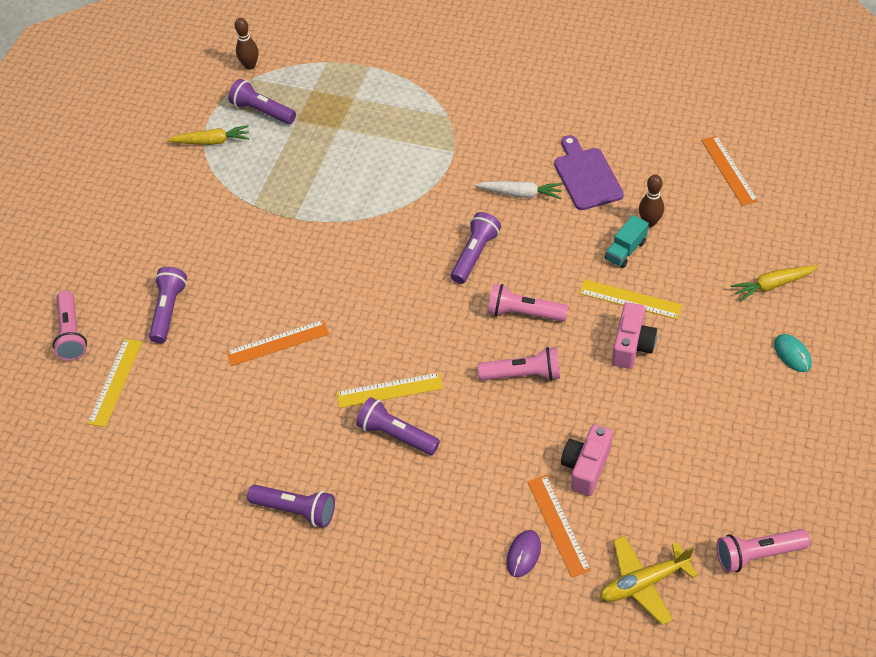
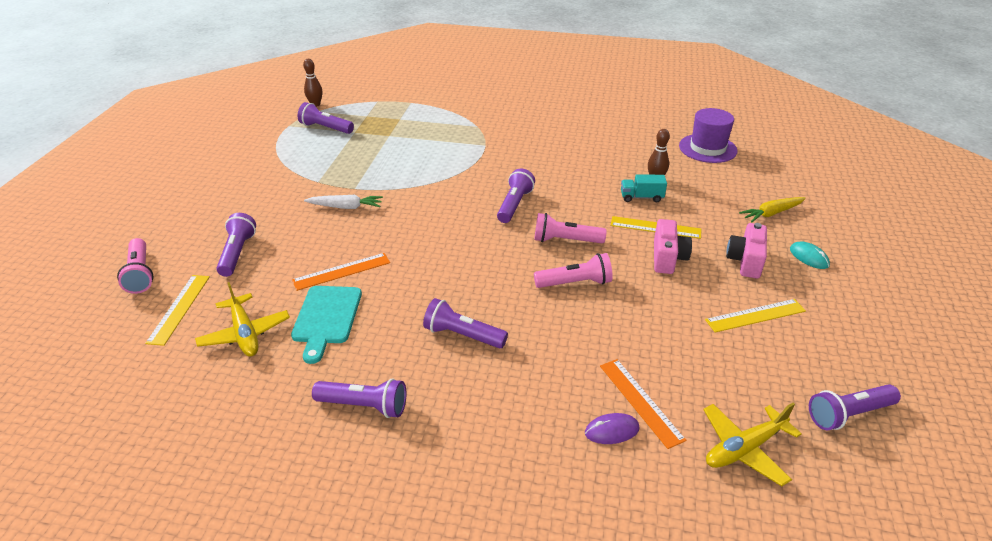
camera: 10 degrees left, 15 degrees down
yellow carrot [166,125,249,145] -> none
yellow ruler [337,373,443,408] -> yellow ruler moved to [705,299,806,332]
white carrot [475,181,562,199] -> white carrot moved to [304,195,383,209]
purple mouse [506,530,541,577] -> purple mouse turned 60 degrees clockwise [585,413,640,444]
purple cutting board [554,135,624,210] -> none
pink camera [561,424,613,496] -> pink camera moved to [726,223,767,279]
turquoise truck [605,215,649,268] -> turquoise truck turned 60 degrees clockwise [621,174,667,202]
orange ruler [701,136,758,206] -> purple hat [679,108,738,163]
pink flashlight [717,529,810,573] -> purple flashlight [809,384,901,430]
none -> yellow plane [195,282,290,357]
none -> turquoise cutting board [291,286,362,364]

